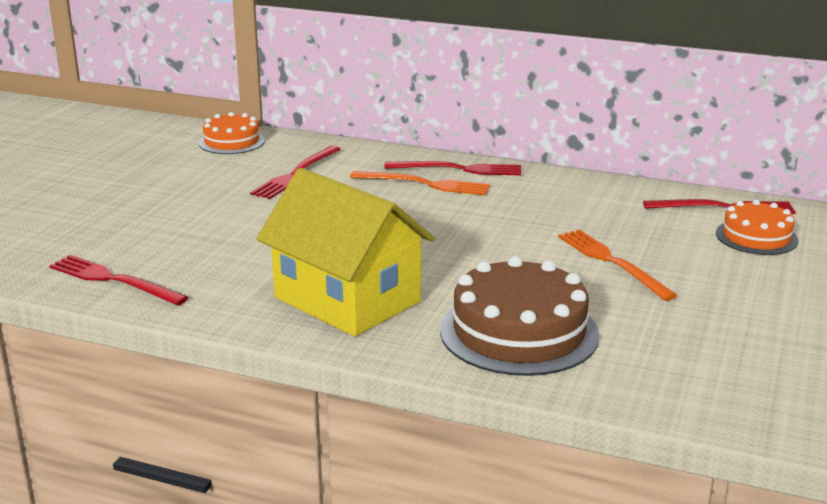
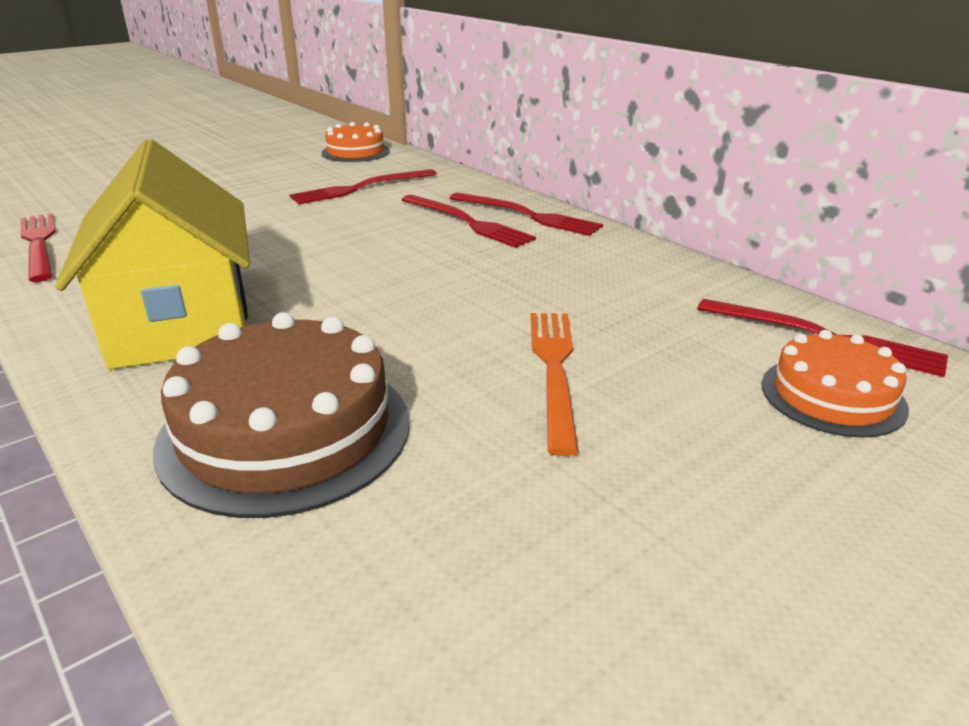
camera: 30 degrees right, 5 degrees up
orange fork [350,171,490,195] -> red fork [401,195,536,248]

